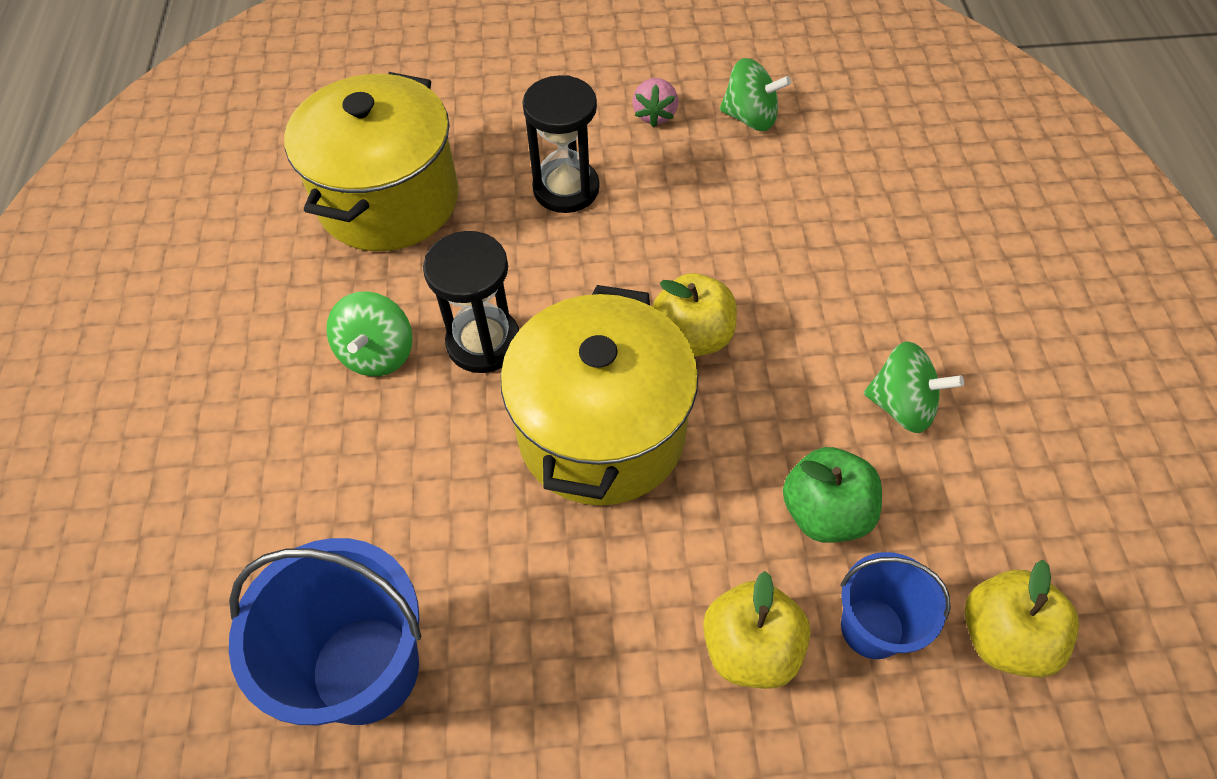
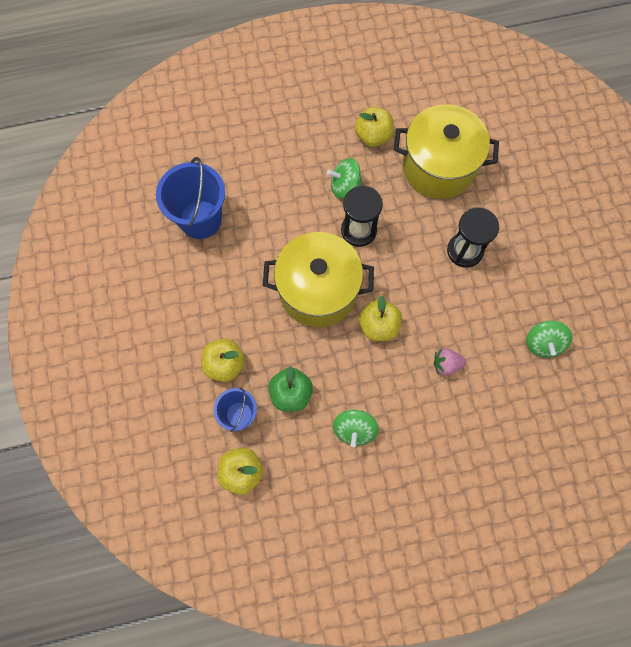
camera: 80 degrees right, 15 degrees up
pink strawberry [632,78,678,127] -> pink strawberry moved to [434,348,466,376]
none -> yellow apple [355,107,394,147]

